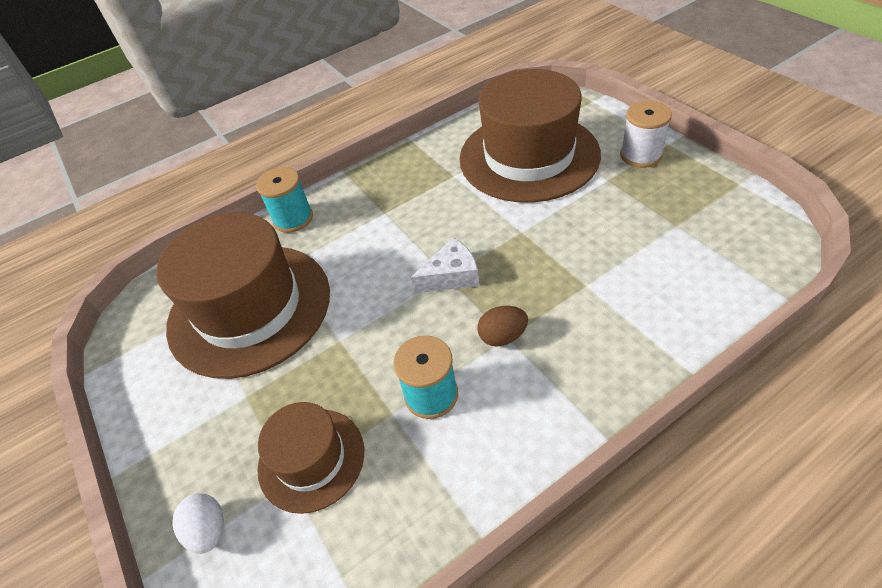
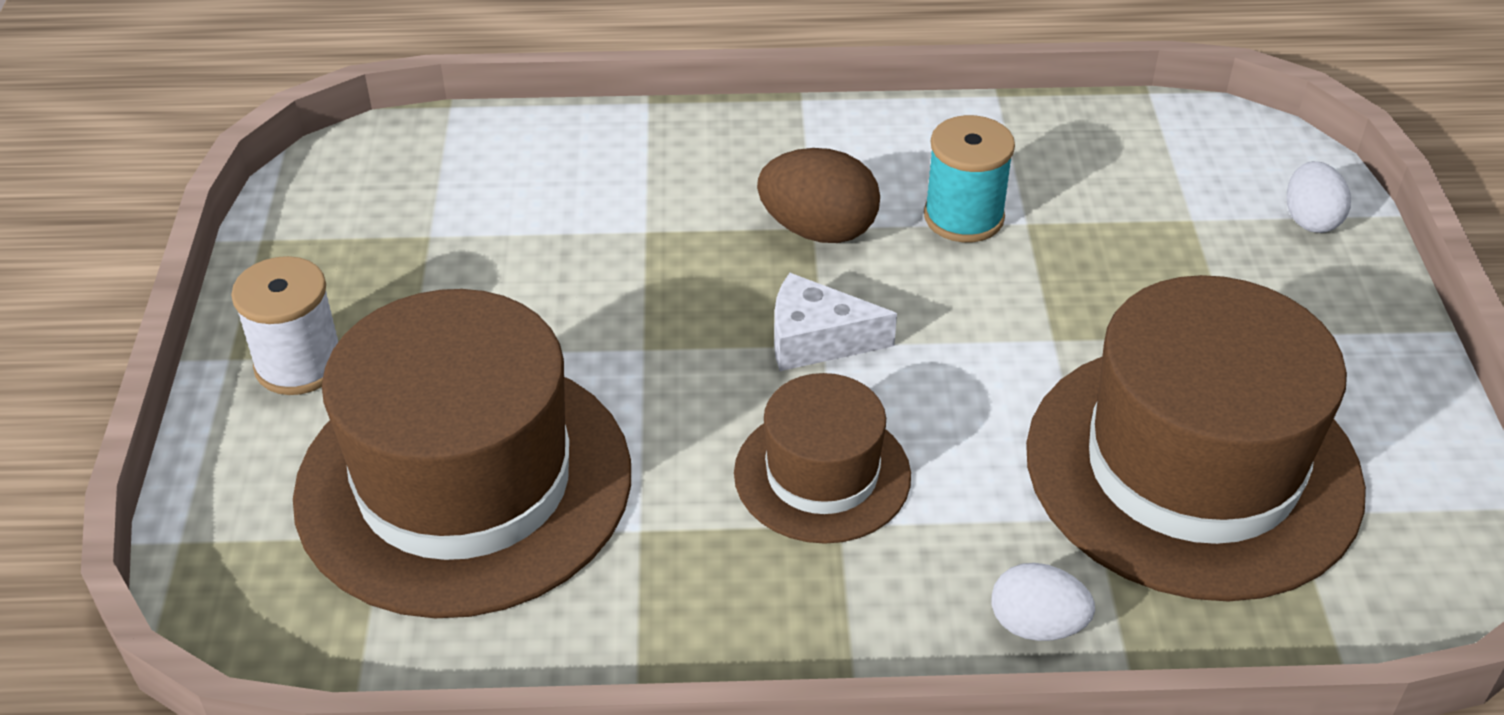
camera: 155 degrees left, 5 degrees down
turquoise spool [256,167,313,233] -> white egg [992,563,1095,641]
brown hat [258,402,364,514] -> brown hat moved to [734,373,911,544]
brown egg [477,306,528,347] -> brown egg [757,148,880,243], size x1.52

